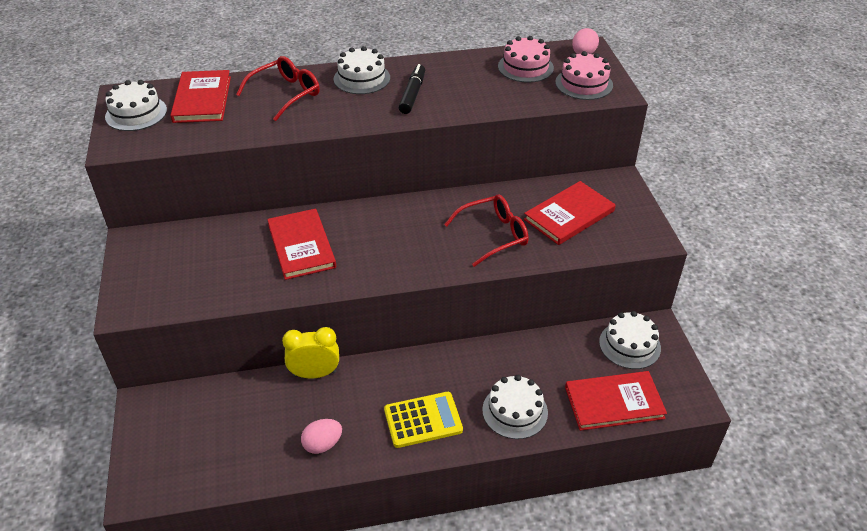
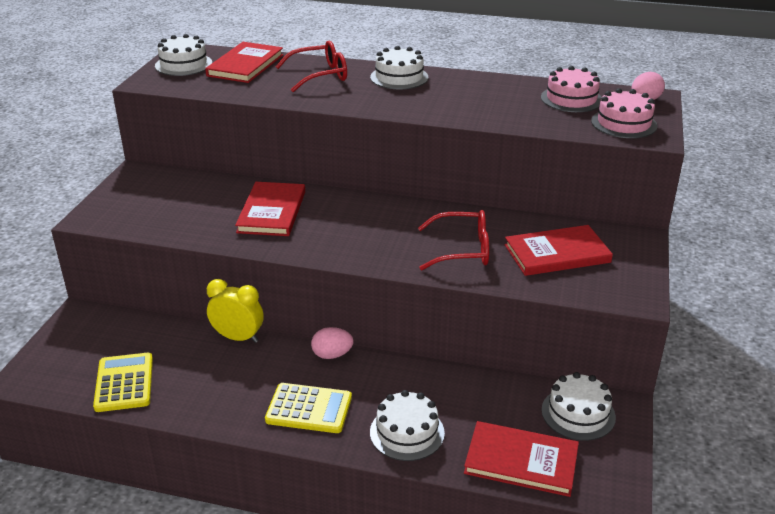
camera: 25 degrees right, 10 degrees down
pink egg [301,419,342,454] -> pink egg moved to [311,327,354,359]
black marker [398,64,425,114] -> none
none -> yellow calculator [93,353,153,412]

